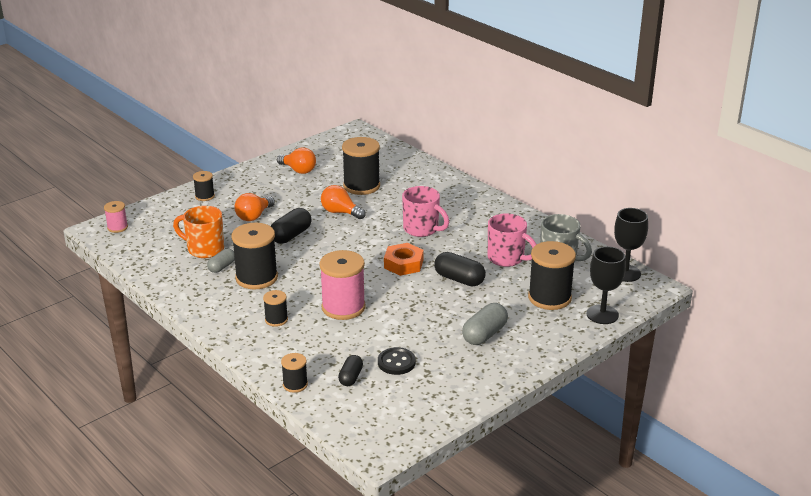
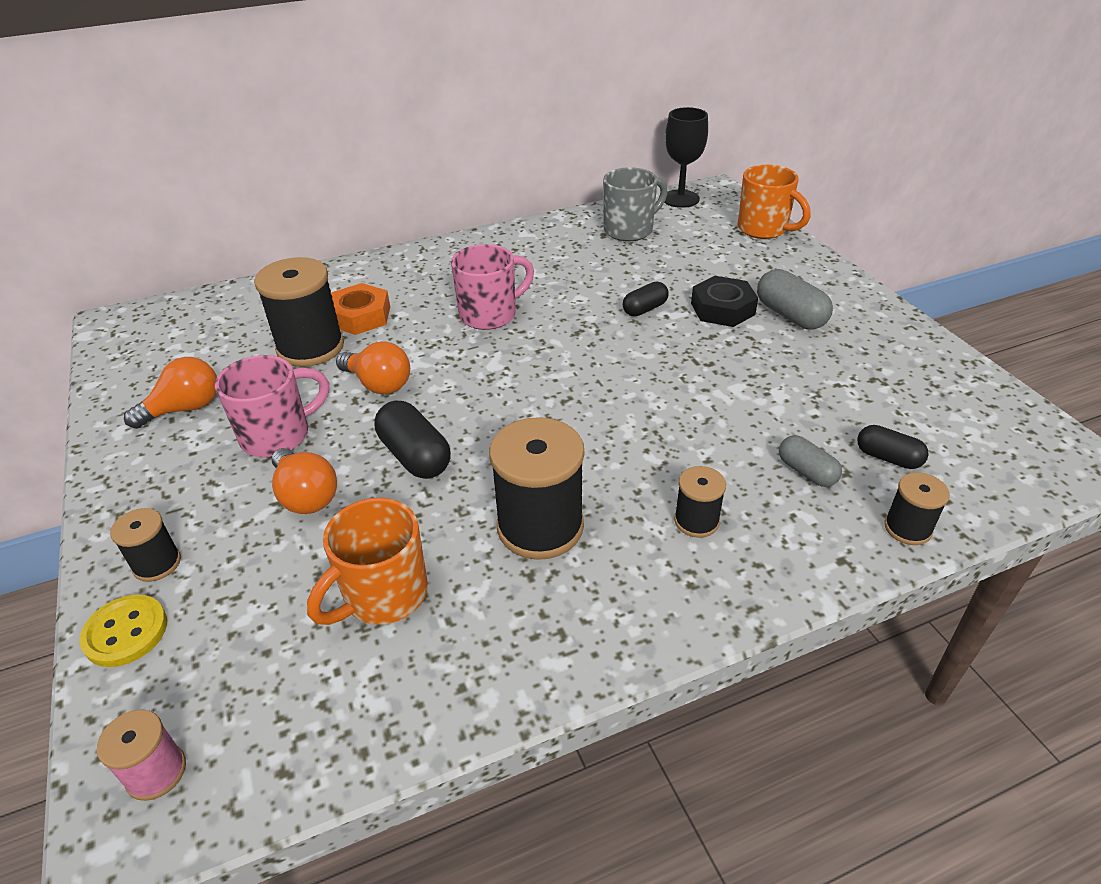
camera: 70 degrees left, 10 degrees up
grey capsule [207,248,235,273] -> grey capsule moved to [779,435,842,487]
pink spool [319,250,366,320] -> none
orange light bulb [321,185,366,219] -> orange light bulb turned 105 degrees counterclockwise [336,341,410,394]
black button [378,347,416,375] -> none
orange nut [384,243,424,276] -> orange nut moved to [331,283,390,335]
black capsule [434,252,486,286] -> black capsule [623,282,669,316], size x0.64
pink mug [488,213,537,267] -> pink mug moved to [215,355,329,457]
black spool [528,241,576,310] -> none
black goblet [587,246,626,324] -> orange mug [737,165,811,239]
none -> yellow button [79,594,167,667]
none -> black nut [691,276,758,327]

